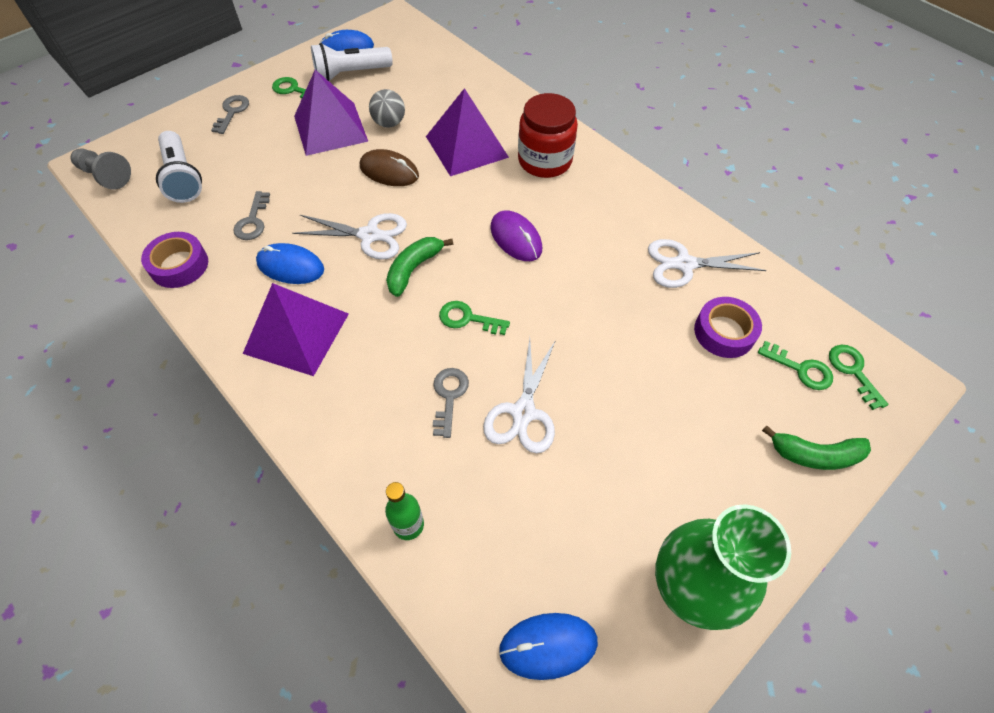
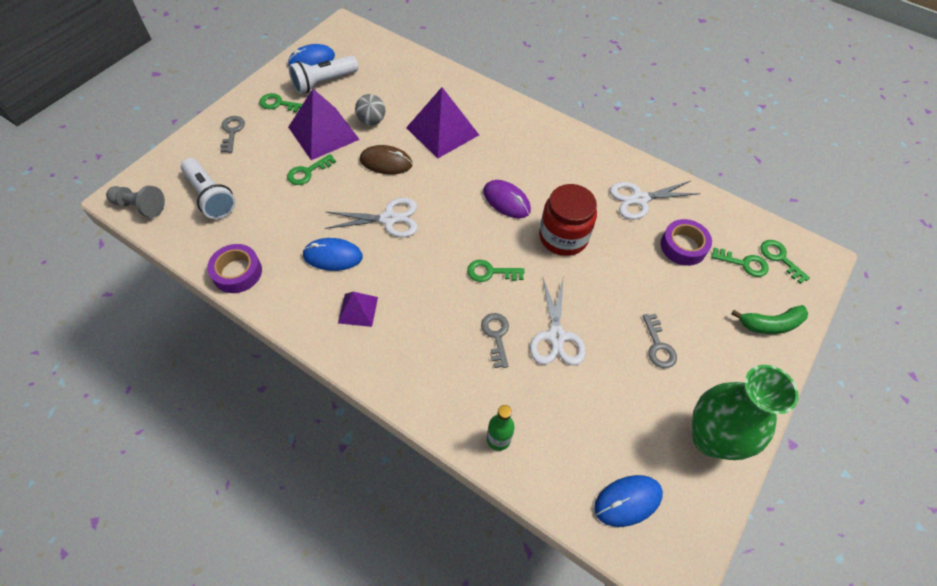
camera: 15 degrees left, 0 degrees up
grey key [233,191,270,240] -> grey key moved to [643,314,677,368]
purple pyramid [243,283,349,376] -> purple pyramid [338,292,378,327], size x0.53
green banana [386,237,453,297] -> none
red jar [518,93,578,178] -> red jar moved to [539,184,597,256]
none -> green key [287,154,336,185]

